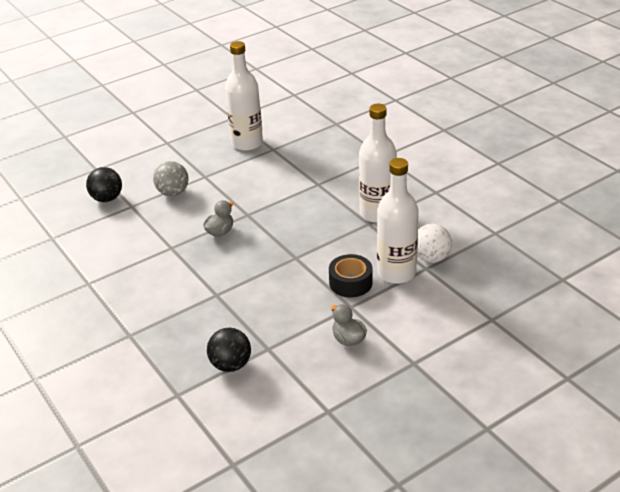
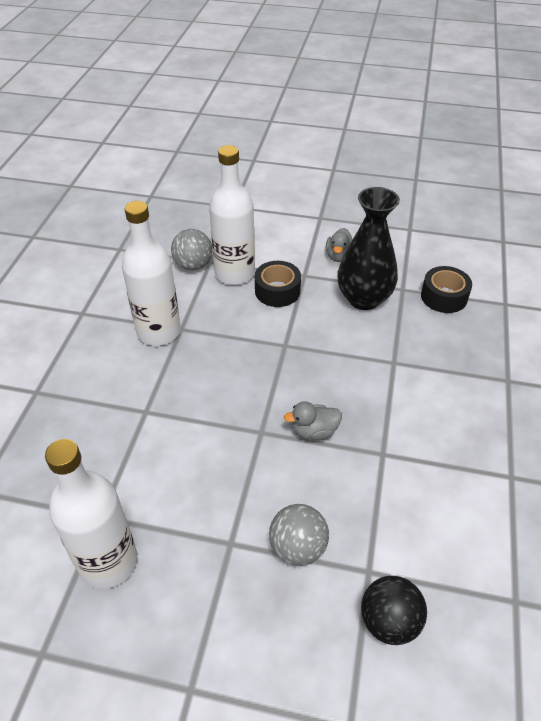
camera: 135 degrees left, 10 degrees up
black ball [207,328,251,372] -> black tape [421,266,472,313]
white ball [417,224,452,263] -> grey ball [171,229,212,270]
none -> black vase [338,187,400,310]

